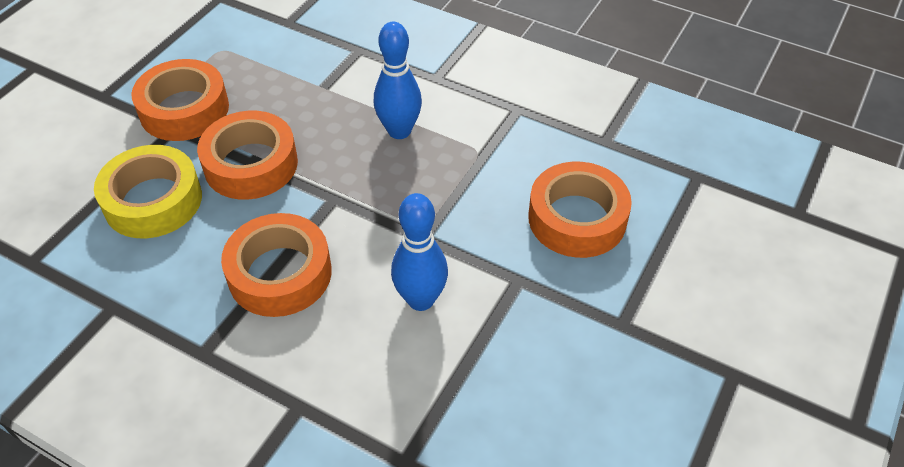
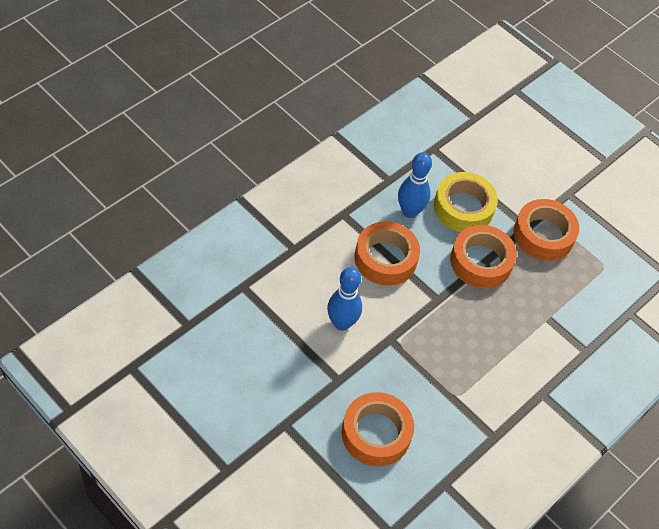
camera: 100 degrees right, 5 degrees up
blue bowling pin [374,22,422,139] -> blue bowling pin moved to [398,152,432,218]

